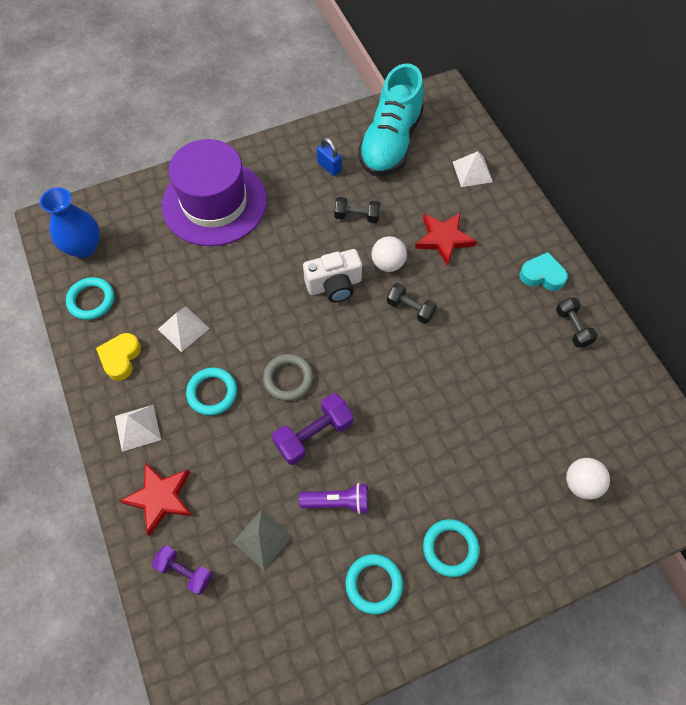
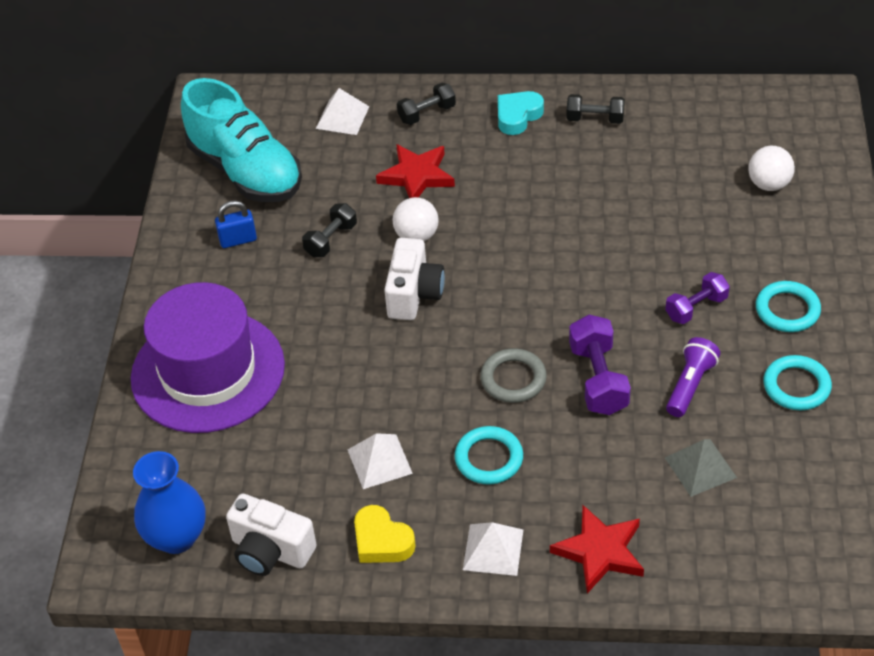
camera: 60 degrees left, 15 degrees down
turquoise ring [66,277,114,320] -> white camera [226,493,317,576]
purple dumbbell [152,545,213,595] -> purple dumbbell moved to [665,272,730,324]
black dumbbell [387,283,437,324] -> black dumbbell moved to [397,83,456,125]

